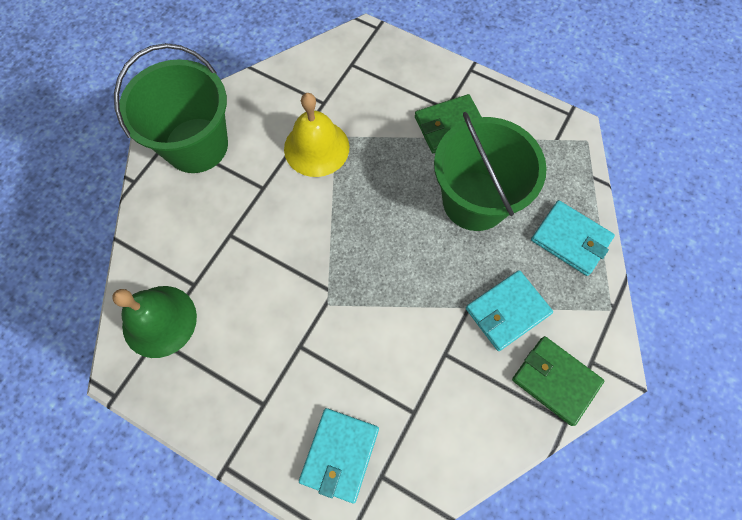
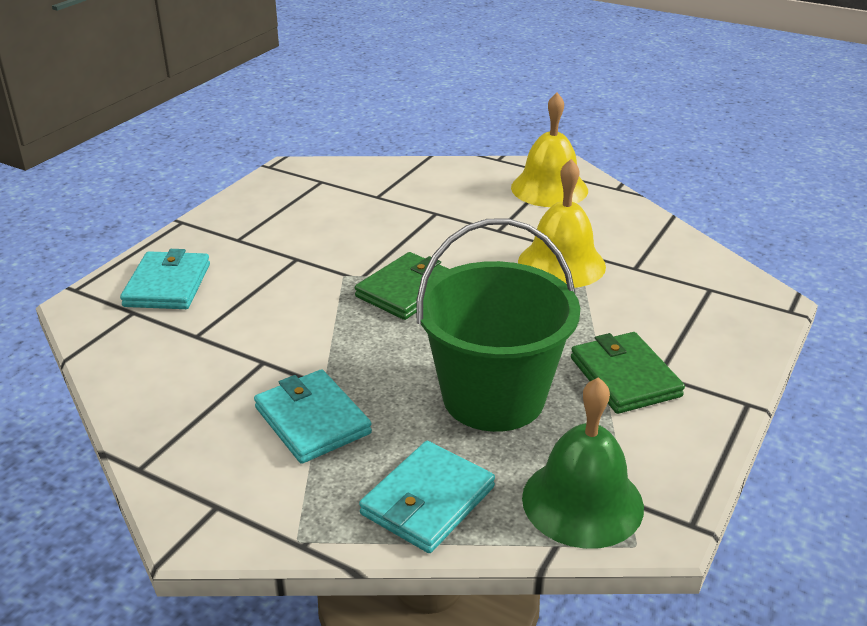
camera: 90 degrees right, 35 degrees down
green bell [112,286,197,358] -> green bell moved to [522,377,644,549]
green bucket [114,43,228,173] -> yellow bell [511,93,588,207]
turquoise wallet [299,408,379,504] -> turquoise wallet turned 75 degrees clockwise [120,249,210,309]
green wallet [512,336,604,426] -> green wallet moved to [355,252,449,320]

